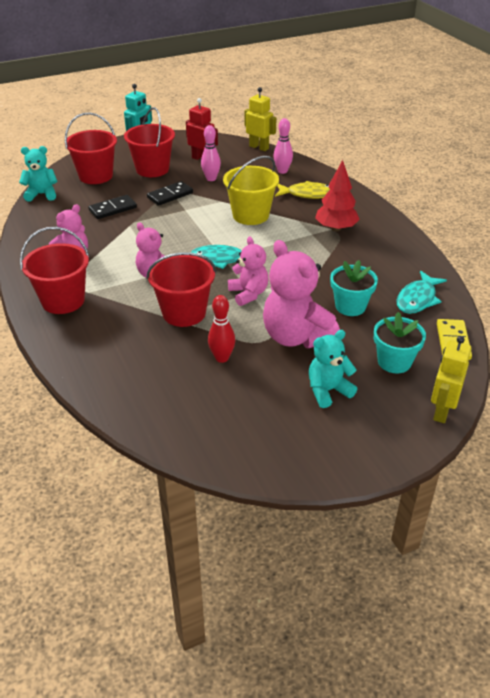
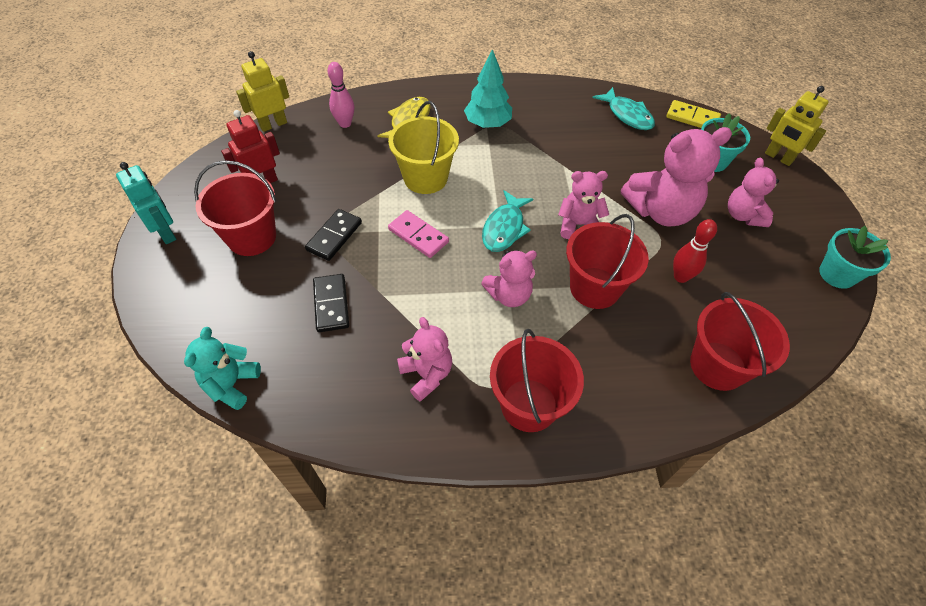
camera: 70 degrees left, 15 degrees up
red bucket [65,112,117,184] -> red bucket moved to [690,292,790,391]
black domino [147,181,193,206] -> black domino turned 45 degrees clockwise [305,209,362,261]
pink bowling pin [201,125,221,181] -> none
turquoise teddy bear [309,330,357,408] -> pink teddy bear [728,158,779,227]
red tree [315,160,360,231] -> turquoise tree [464,49,512,128]
turquoise flower pot [330,260,378,316] -> turquoise flower pot moved to [819,226,891,289]
none -> pink domino [388,210,449,258]

